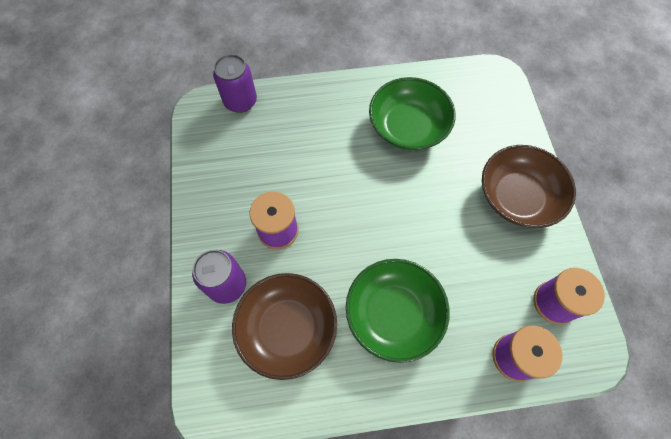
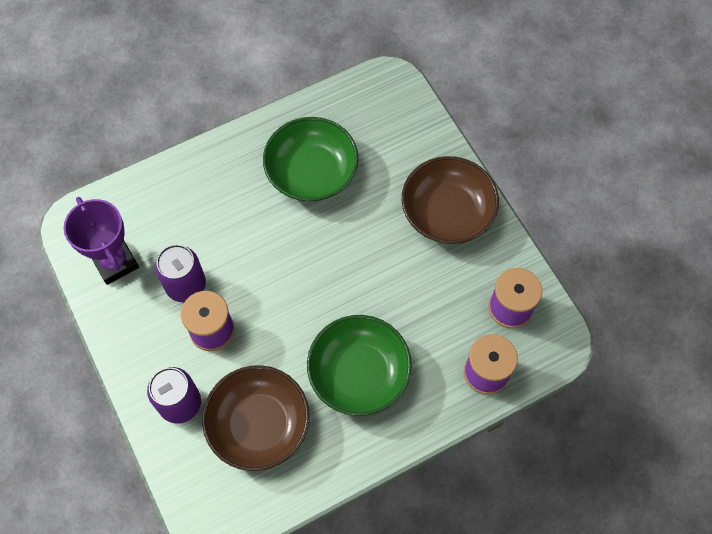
camera: 20 degrees left, 0 degrees up
purple can [213,54,257,113] -> purple can moved to [155,244,206,302]
none -> purple trophy [64,197,139,285]

